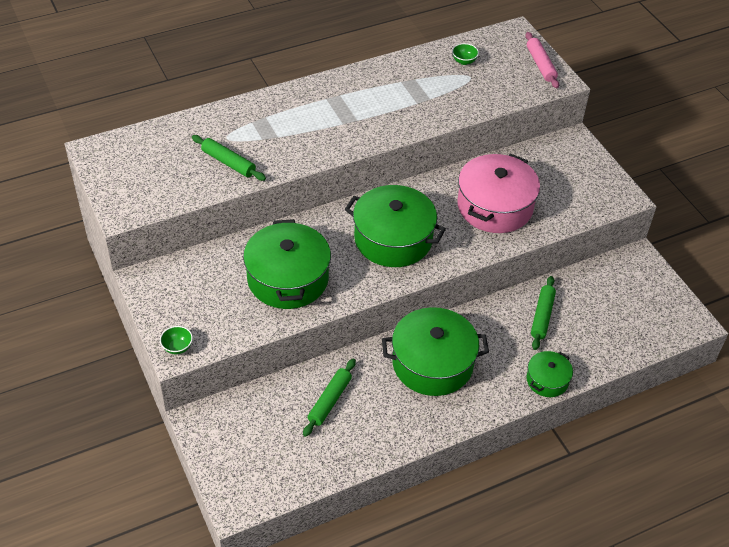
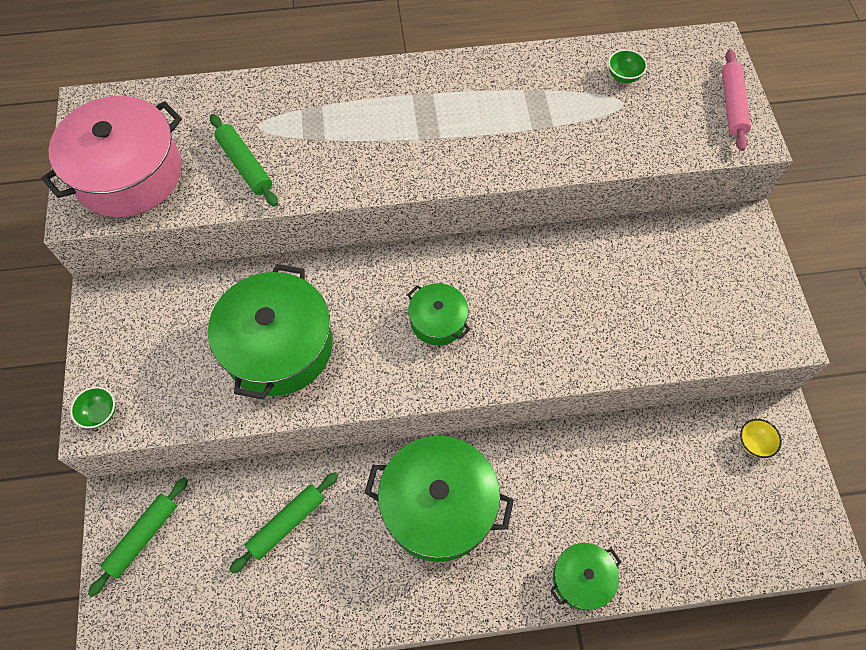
camera: 20 degrees right, 15 degrees up
green pot [345,185,446,267] -> green pot [407,283,470,345], size x0.52
pink pot [457,154,540,233] -> pink pot moved to [41,96,182,217]
green rolling pin [531,276,556,350] -> green rolling pin moved to [88,477,188,597]
none -> yellow bowl [740,419,782,458]

